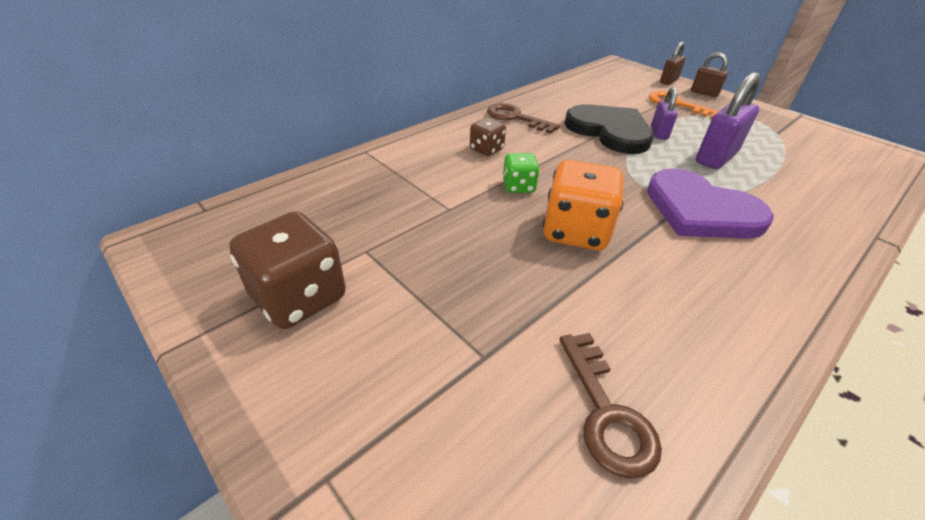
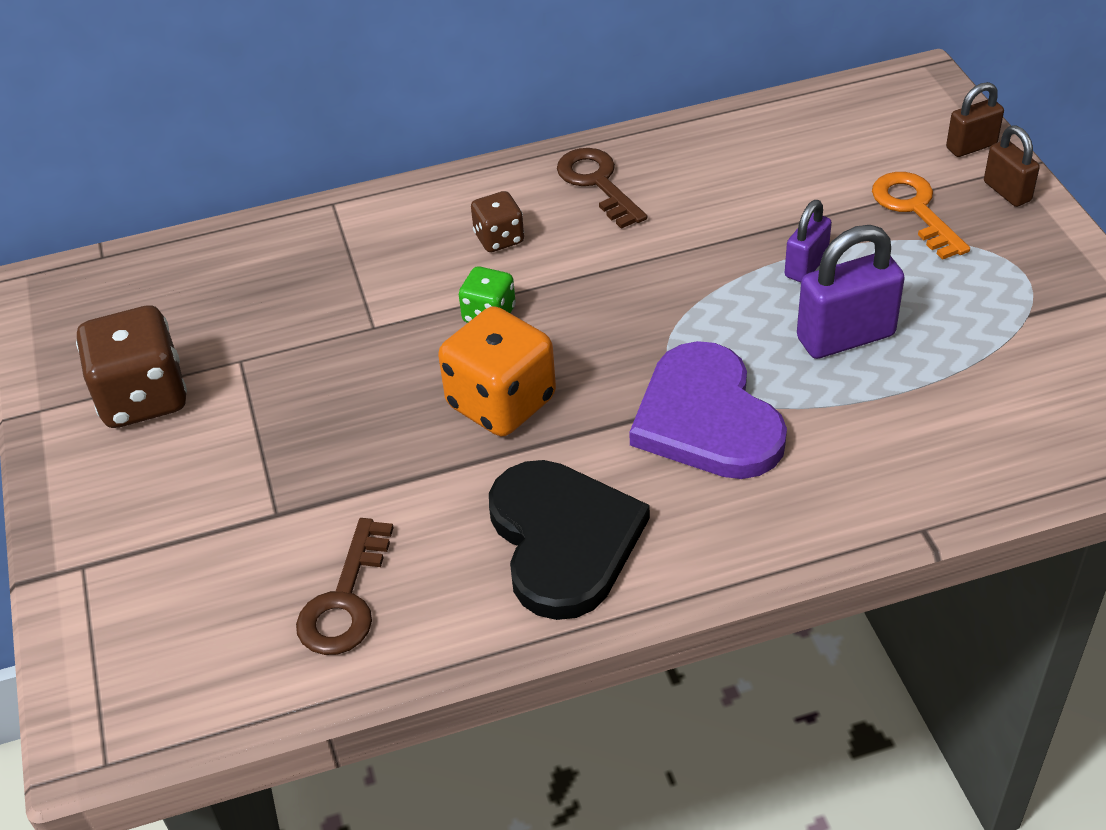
camera: 30 degrees right, 5 degrees up
black heart [564,104,654,154] -> black heart moved to [489,460,650,620]

